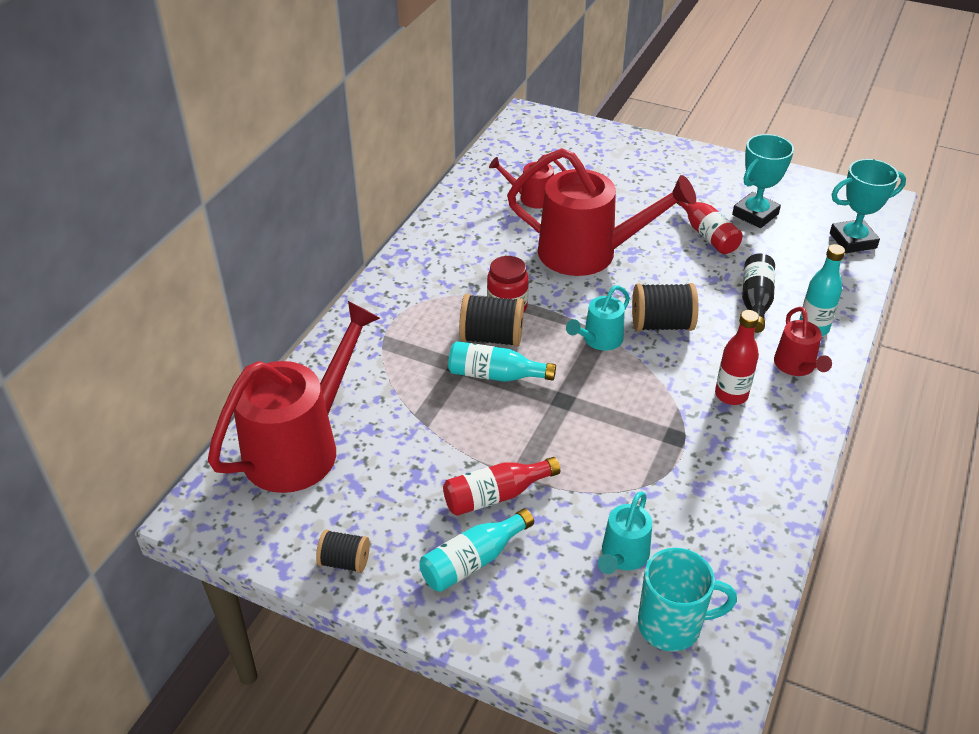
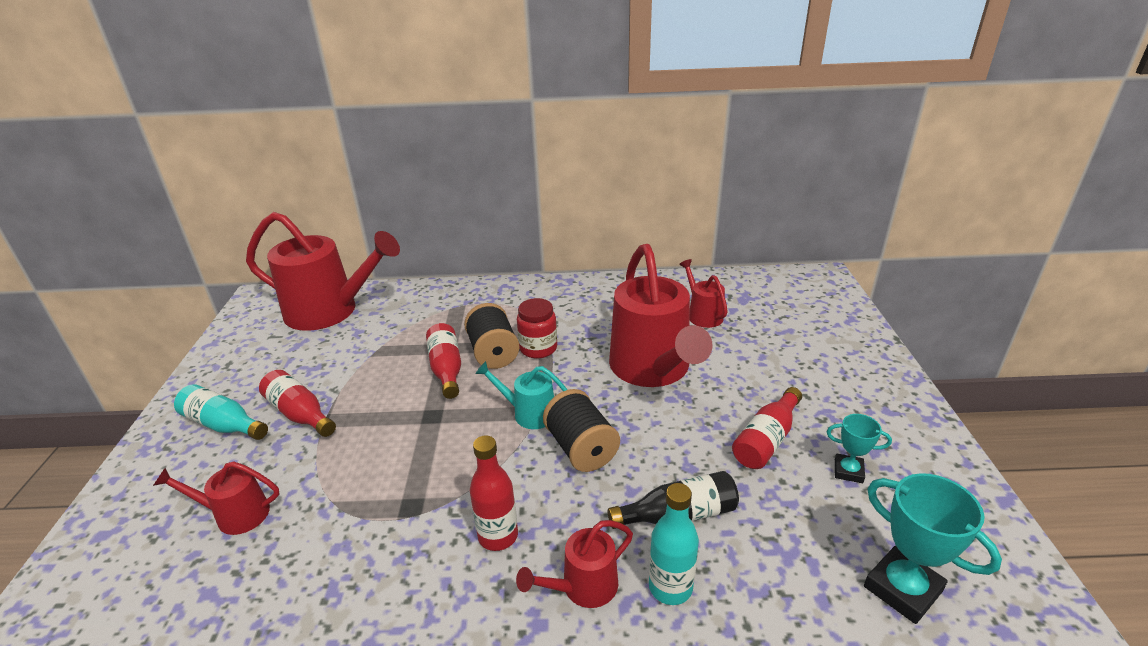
camera: 65 degrees right, 10 degrees down
black spool [316,529,370,573] -> none
turquoise bottle [448,341,556,382] -> red bottle [426,323,461,399]
turquoise watering can [598,491,652,574] -> red watering can [153,461,279,535]
turquoise mug [638,548,737,652] -> none
turquoise trophy [732,134,794,228] -> turquoise trophy [827,414,892,483], size x0.58

